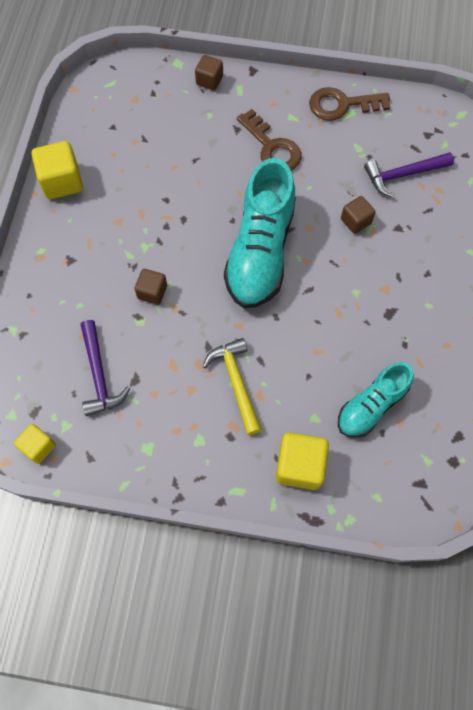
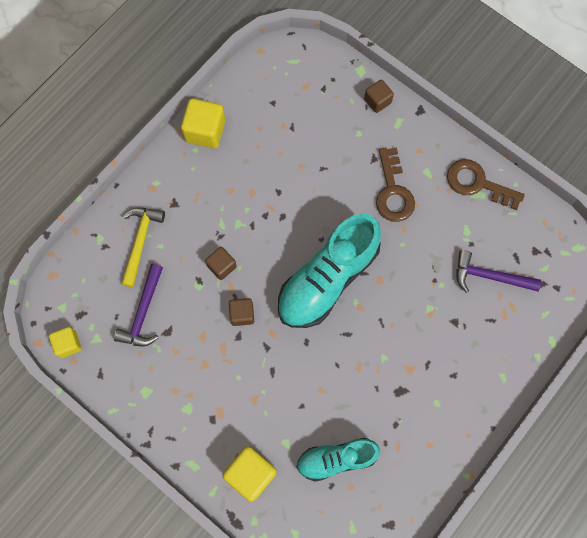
camera: 30 degrees right, 5 degrees up
yellow hammer [203,338,262,435] -> yellow hammer moved to [121,208,165,288]
brown cube [341,196,376,234] -> brown cube moved to [229,298,254,326]

